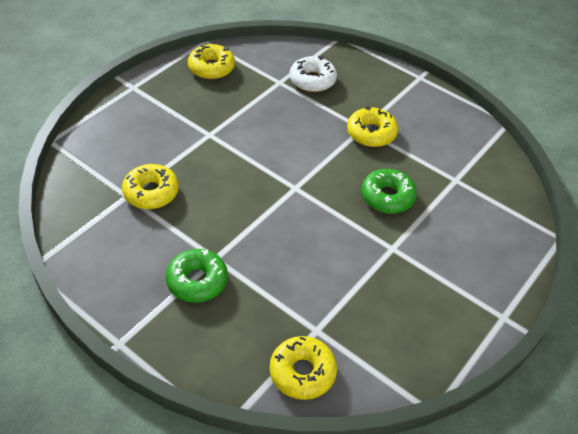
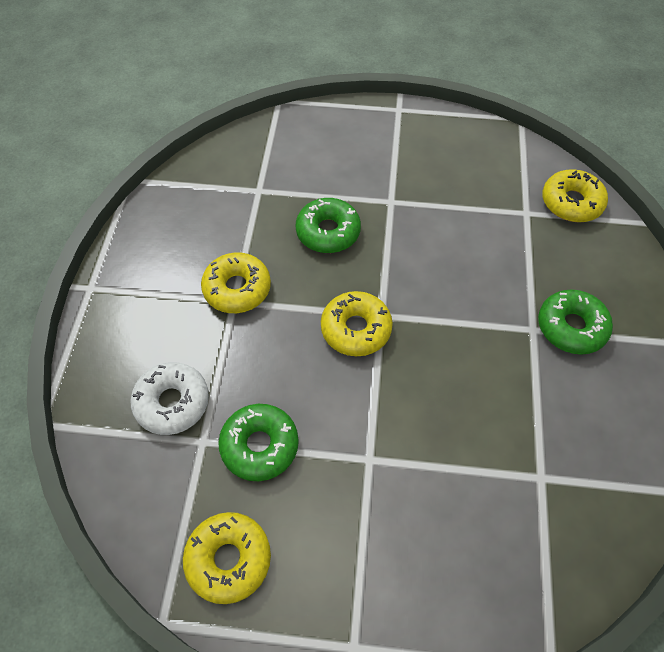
camera: 120 degrees left, 10 degrees up
yellow donut [122,164,179,209] -> yellow donut moved to [321,291,393,356]
none -> green donut [218,404,299,481]

